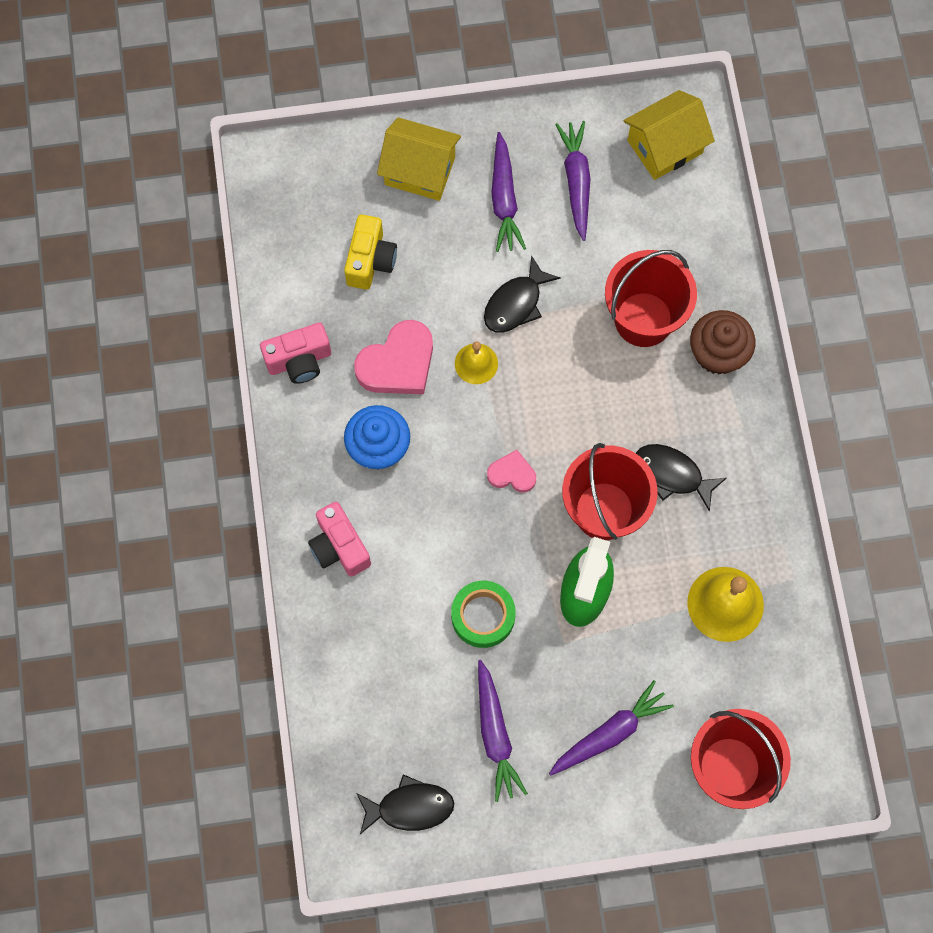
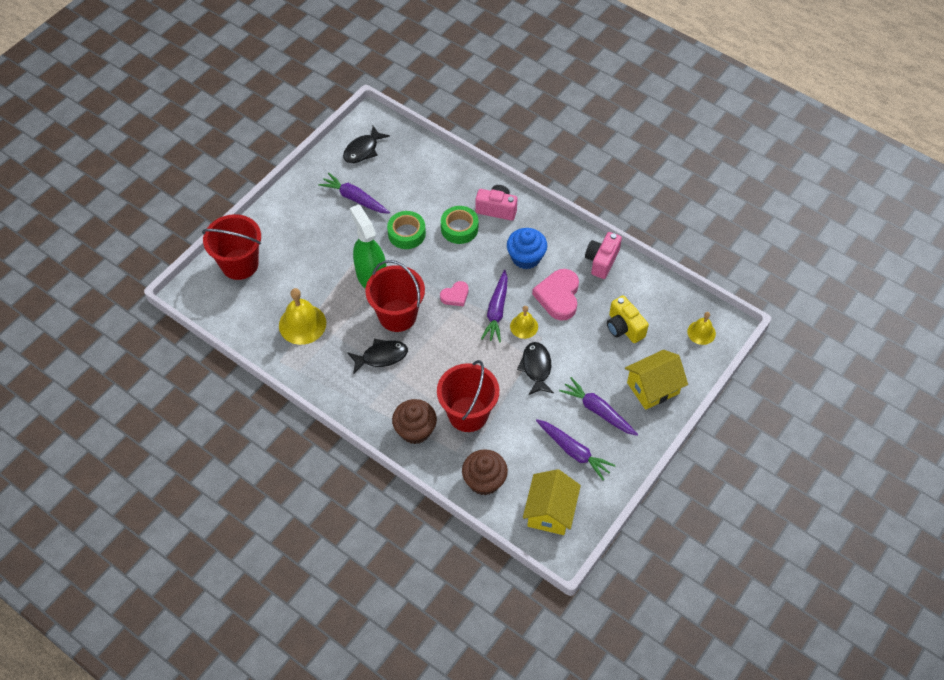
camera: 135 degrees right, 15 degrees down
purple carrot [549,680,674,776] -> purple carrot moved to [481,270,508,342]
none -> green tape [441,206,478,244]
none -> brown cupcake [462,449,508,495]
none -> yellow bell [687,312,716,345]

